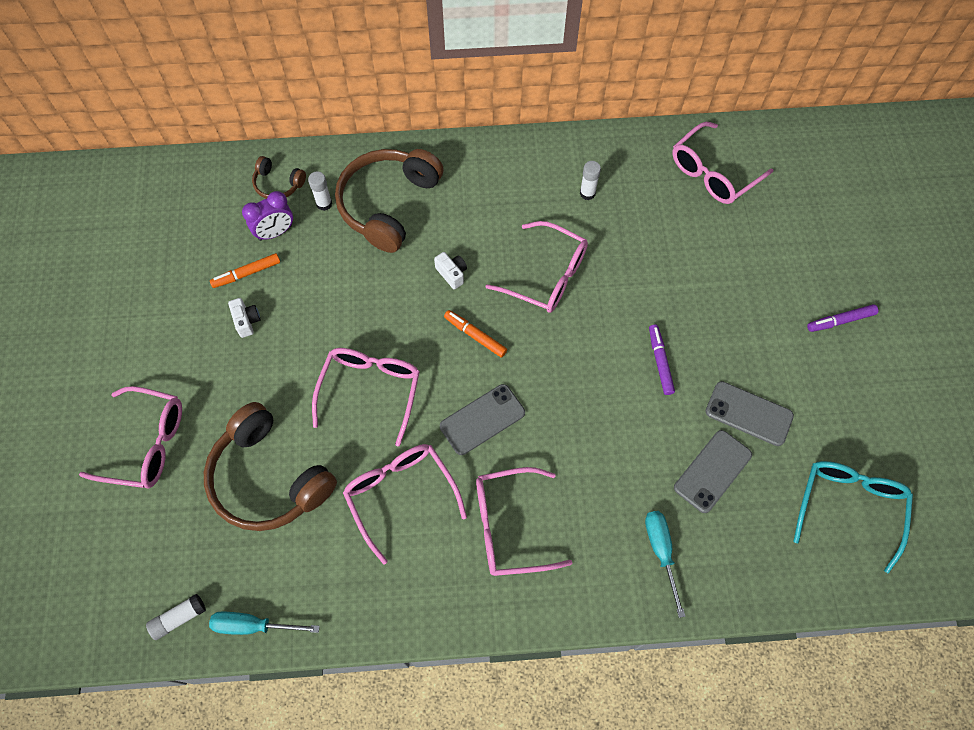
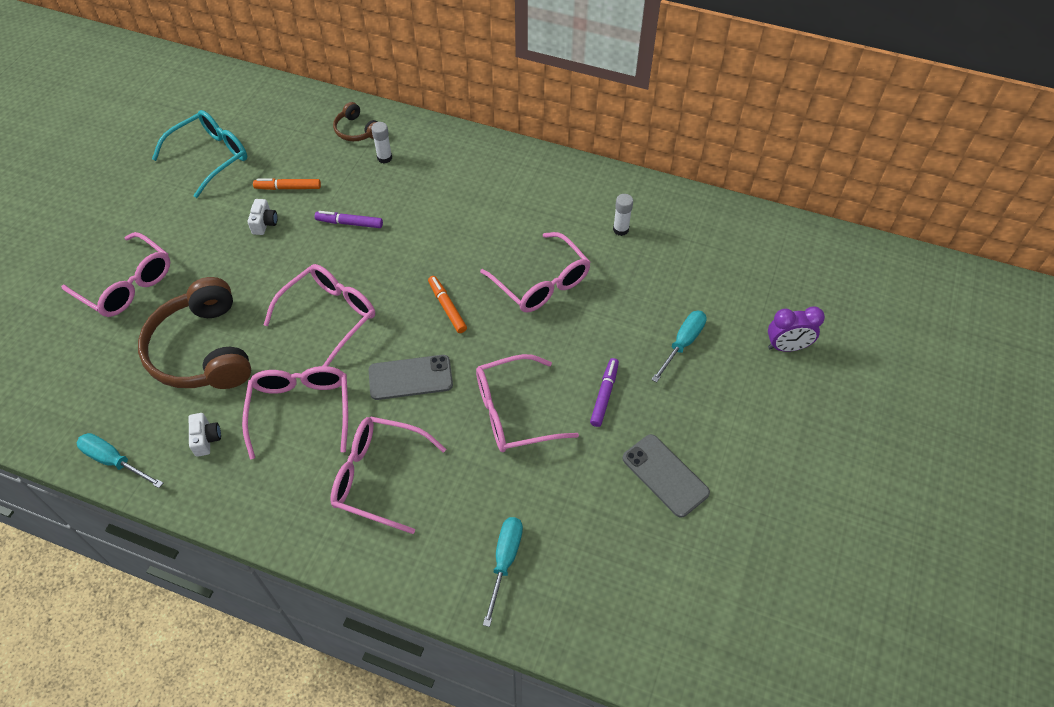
camera: 25 degrees right, 10 degrees down
white glue stick [146,594,206,640] -> none
purple clock [242,191,293,241] -> purple clock moved to [768,307,825,352]
brown headphones [335,149,444,253] -> none
white camera [434,252,467,289] -> white camera moved to [189,413,221,457]
pink glasses [672,122,773,204] -> pink glasses moved to [476,354,579,452]
grey phone [674,430,752,513] -> none
turquoise glasses [793,461,913,573] -> turquoise glasses moved to [152,110,247,198]
purple marker [807,304,878,332] -> purple marker moved to [315,211,383,228]
none -> turquoise screwdriver [651,311,707,383]

